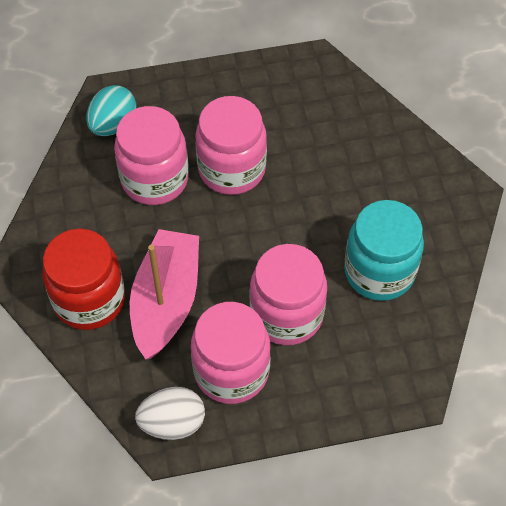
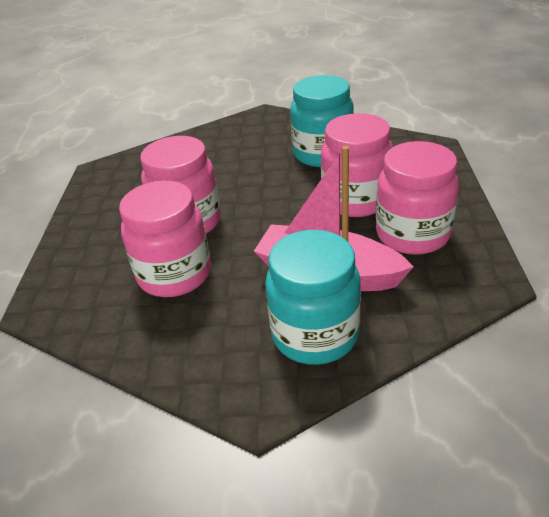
camera: 75 degrees left, 20 degrees down
red jar [43,229,125,330] -> turquoise jar [265,230,361,365]
turquoise egg [86,85,136,136] -> none
white egg [135,387,205,440] -> none

